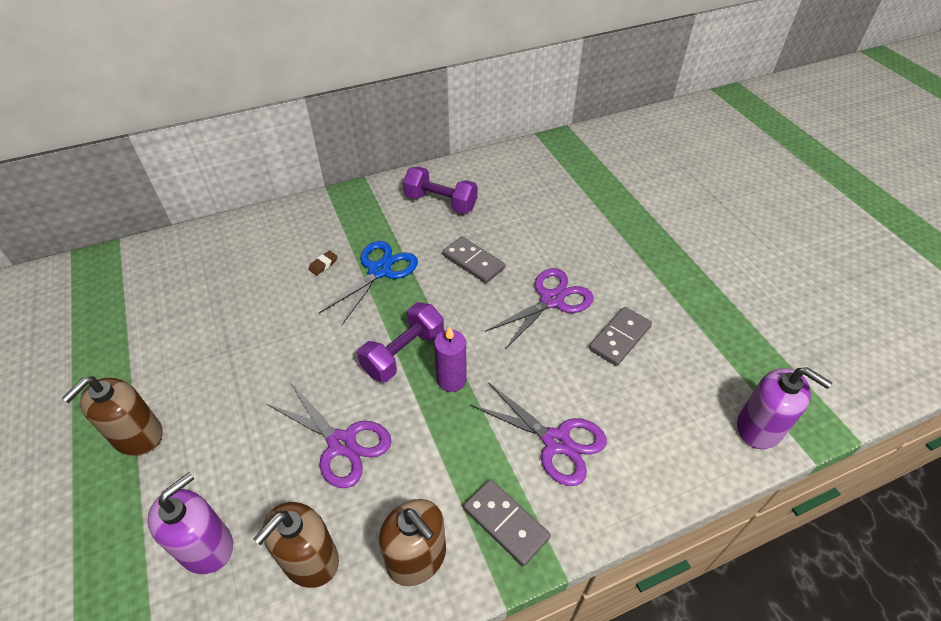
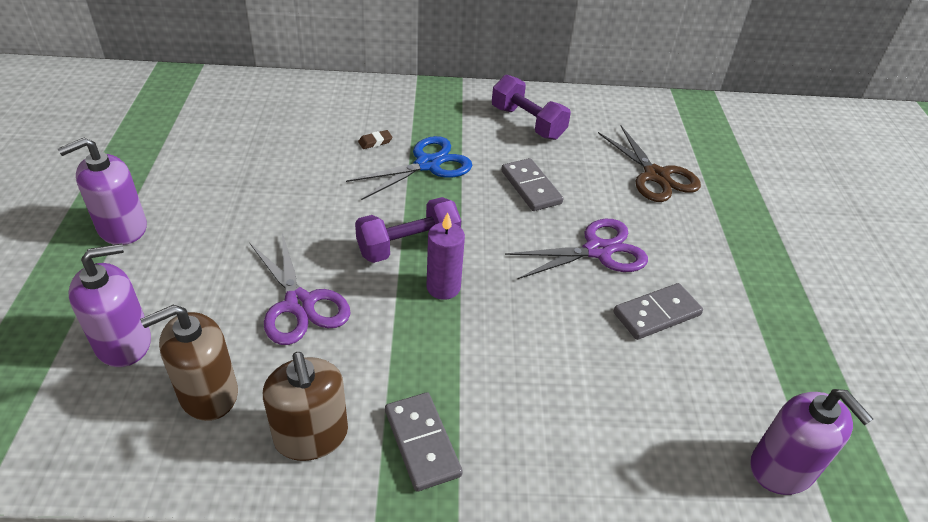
camera: 20 degrees right, 5 degrees down
brown soap dispenser [61,376,162,456] -> purple soap dispenser [58,138,147,245]
purple scissors [471,382,607,486] -> none
none -> brown scissors [598,126,701,202]

